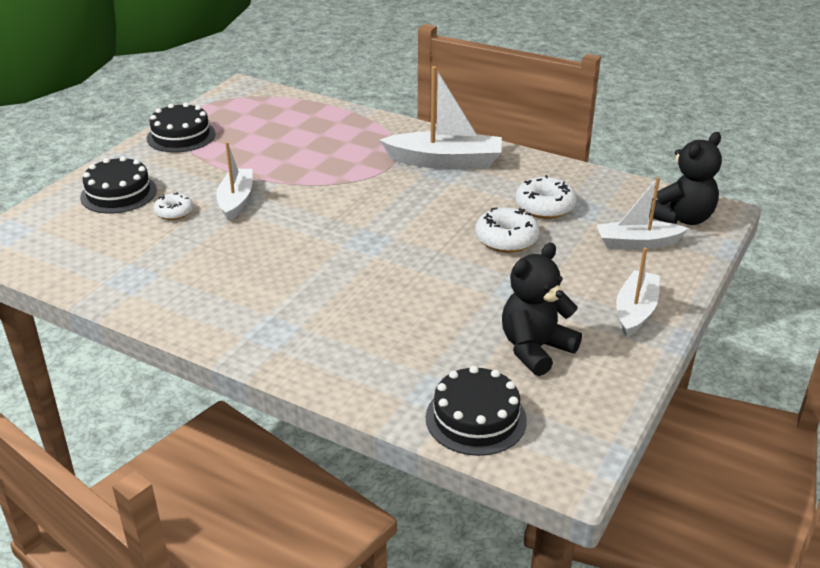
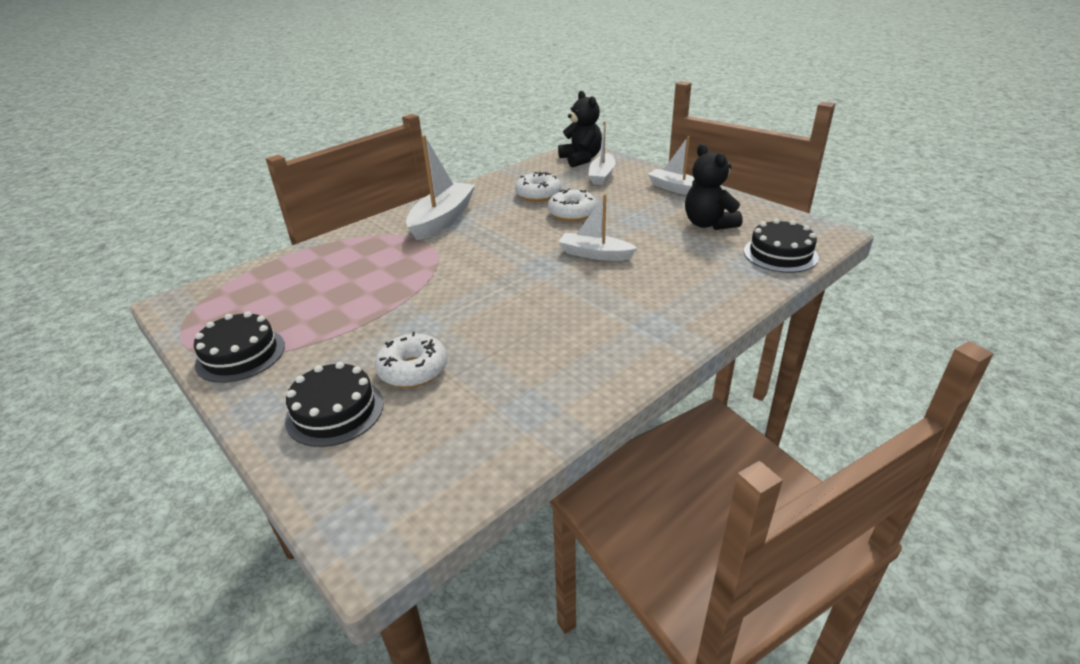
camera: 70 degrees left, 0 degrees up
white donut [154,192,193,220] -> white donut [375,332,448,388], size x1.58
white boat [216,142,253,221] -> white boat moved to [558,194,638,261]

